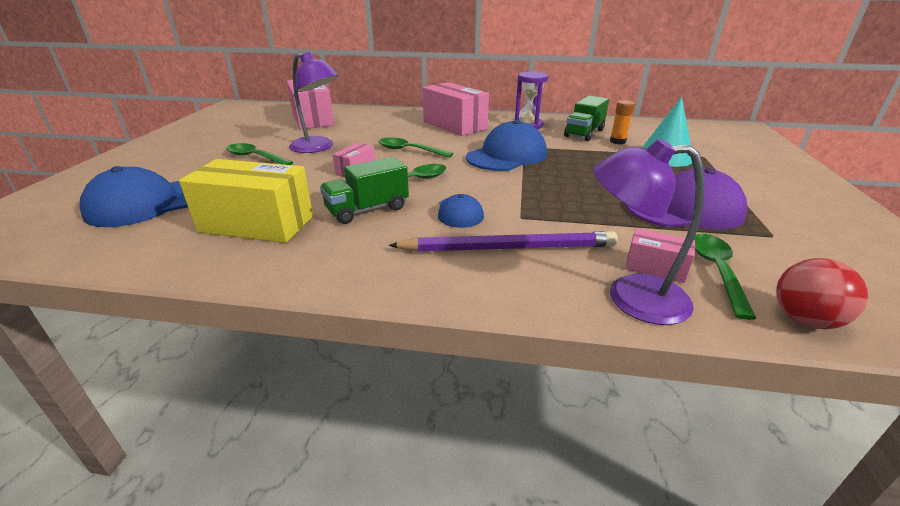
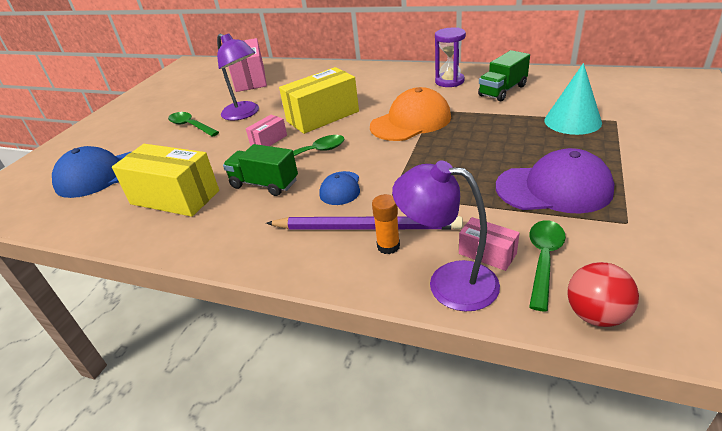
camera: 15 degrees right, 5 degrees up
green truck [320,157,409,224] -> green truck turned 45 degrees clockwise [223,144,298,196]
green spoon [379,137,453,158] -> yellow box [279,67,359,134]
pink box [423,82,489,136] -> none
blue cap [466,120,547,171] -> orange cap [370,87,451,141]
orange glue stick [610,100,635,144] -> orange glue stick moved to [372,194,400,254]

